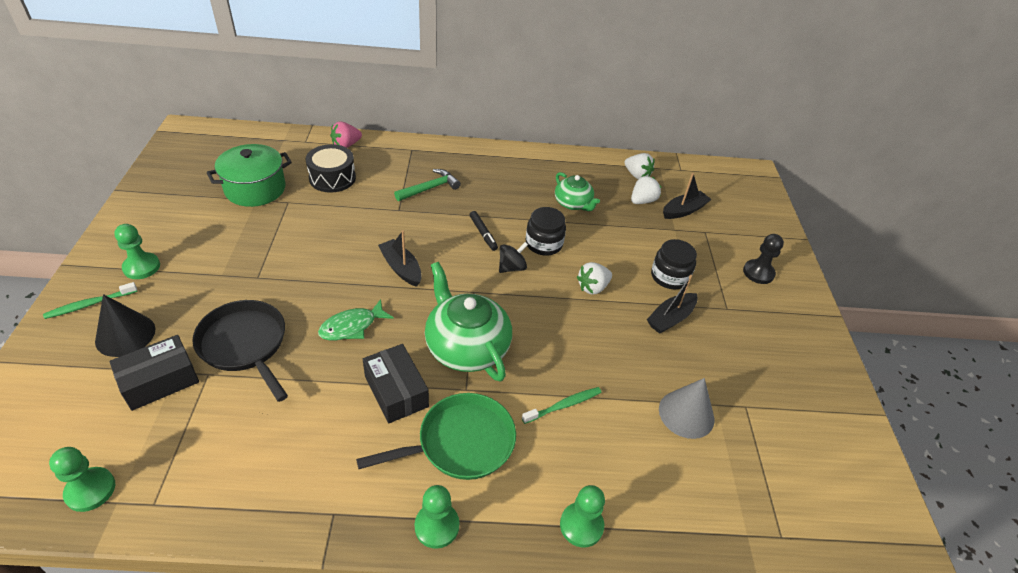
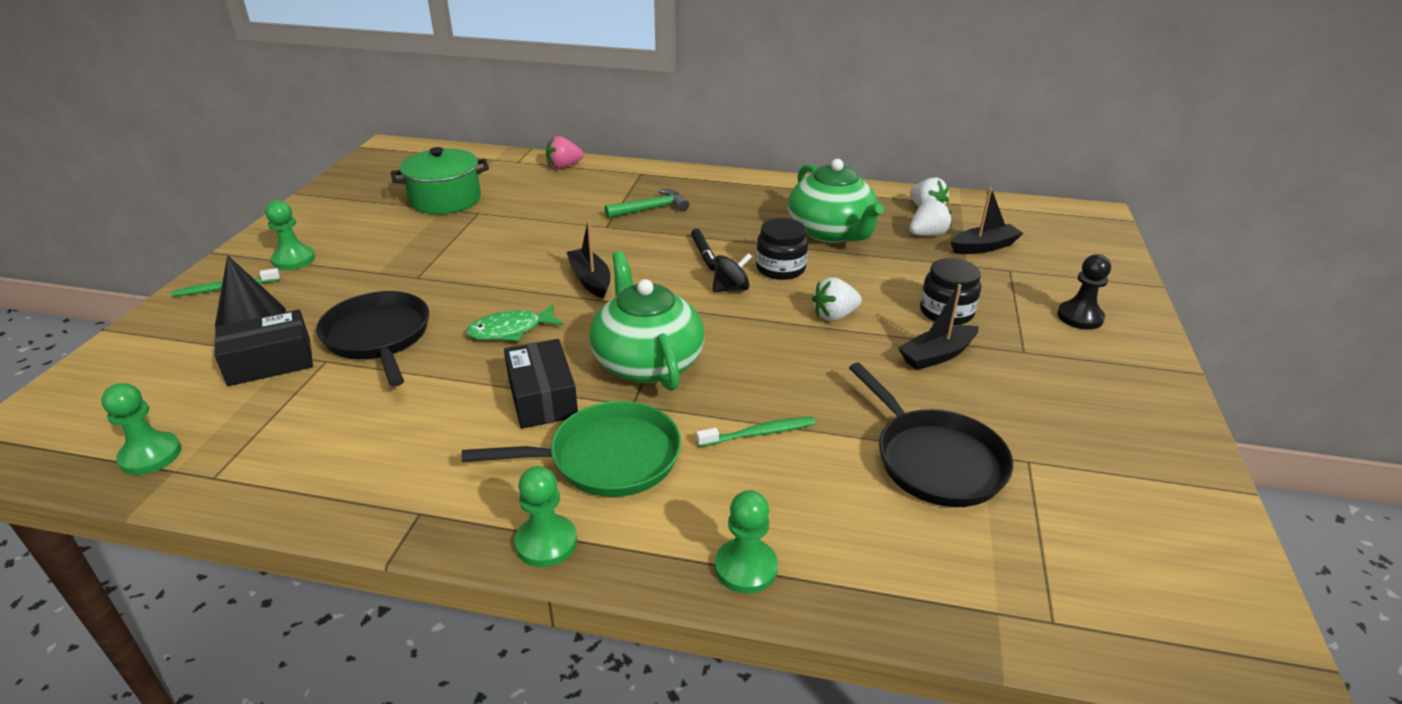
camera: 15 degrees right, 10 degrees down
black drum [306,144,356,193] -> none
green teapot [555,172,600,211] -> green teapot [788,159,884,243], size x1.71
grey cone [659,378,715,439] -> black pan [849,363,1013,507]

